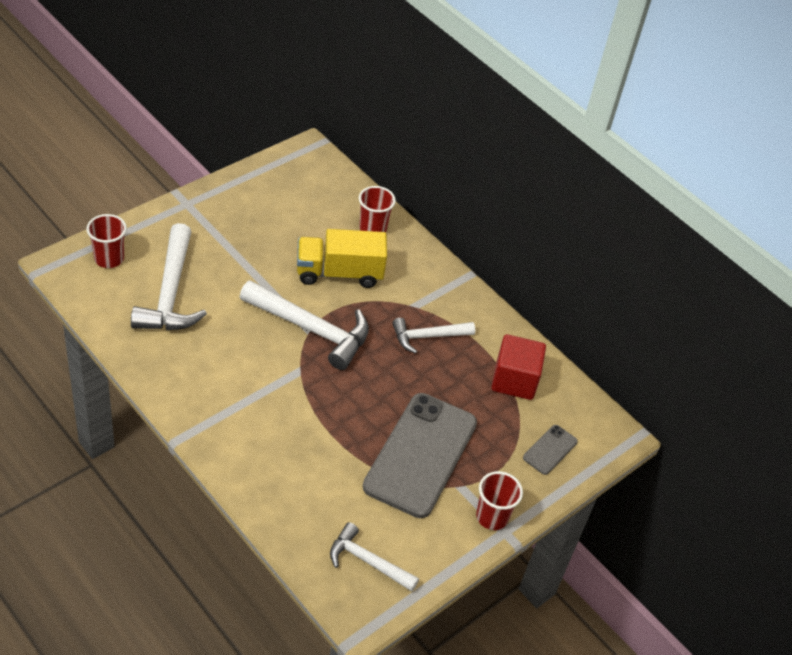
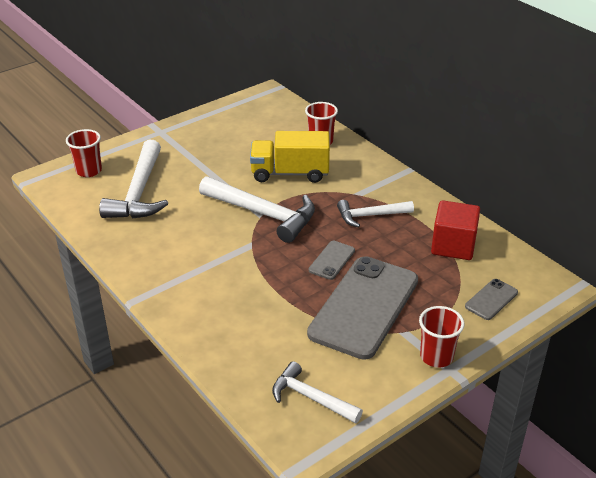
camera: 10 degrees right, 10 degrees down
none -> grey phone [309,241,355,280]

